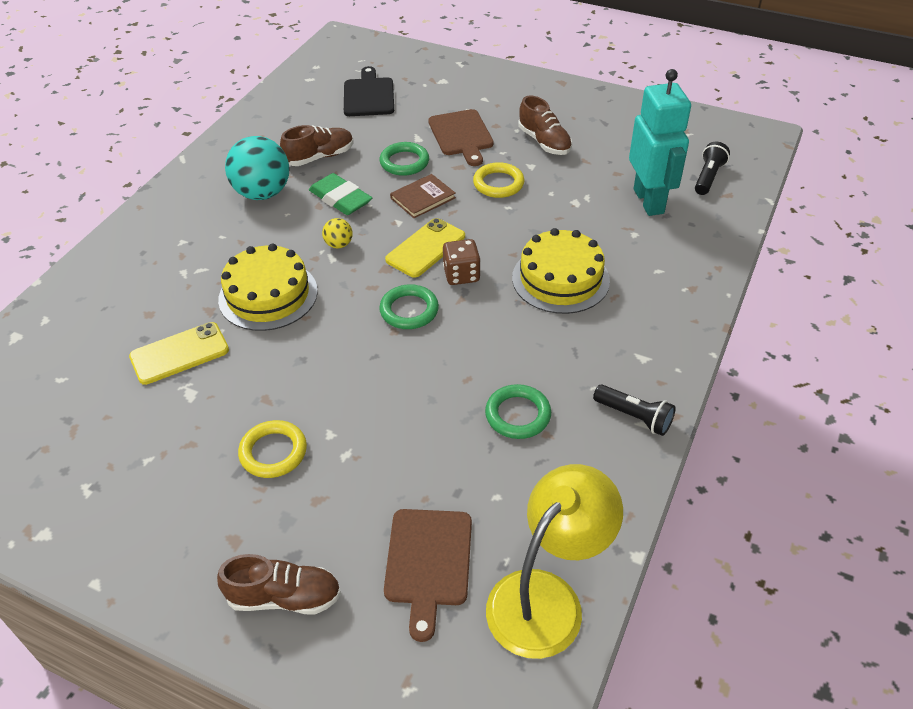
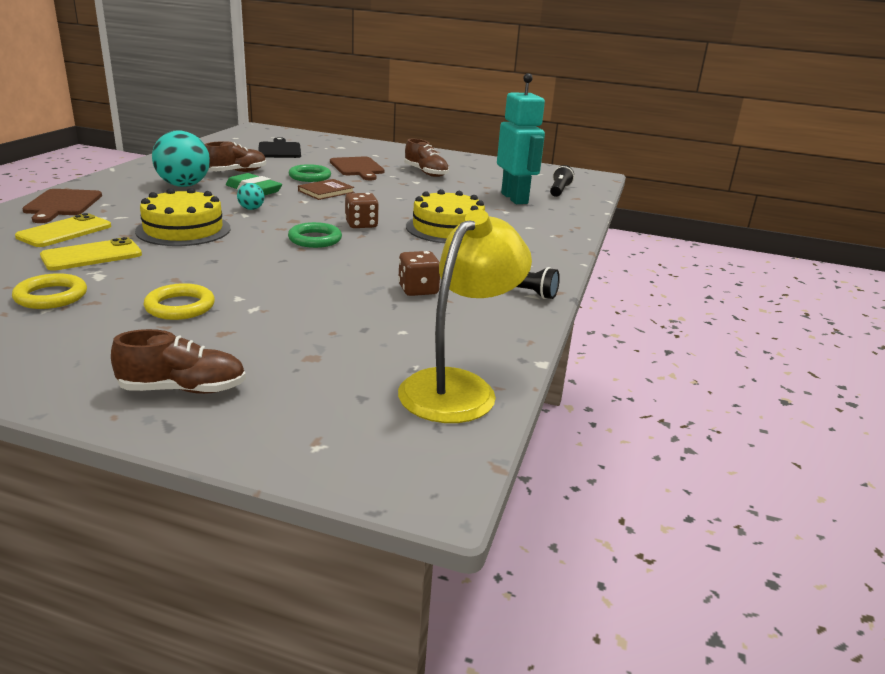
camera: 10 degrees left, 20 degrees down
yellow ball [322,218,353,249] -> turquoise ball [237,183,265,210]
brown cutting board [384,509,472,642] -> brown cutting board moved to [22,189,102,223]
yellow phone [385,218,465,278] -> yellow phone moved to [15,213,111,247]
yellow ring [473,162,525,198] -> yellow ring moved to [12,273,87,309]
green ring [485,384,551,439] -> brown dice [398,251,440,296]

